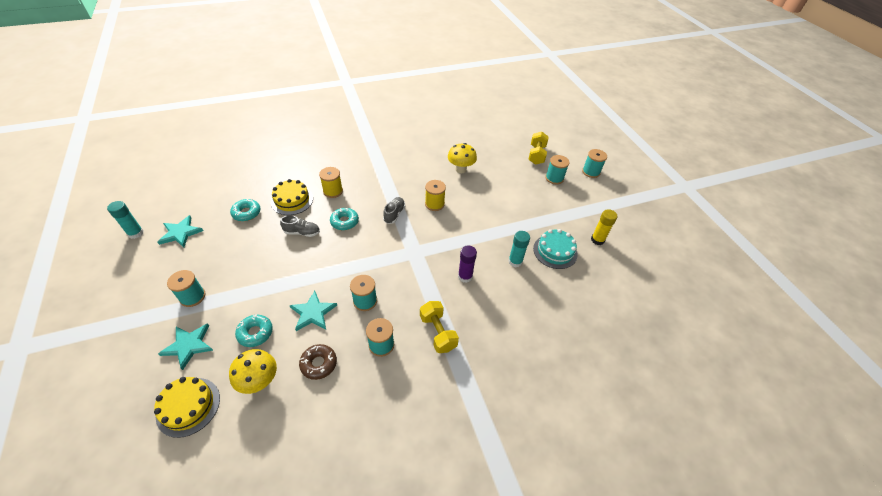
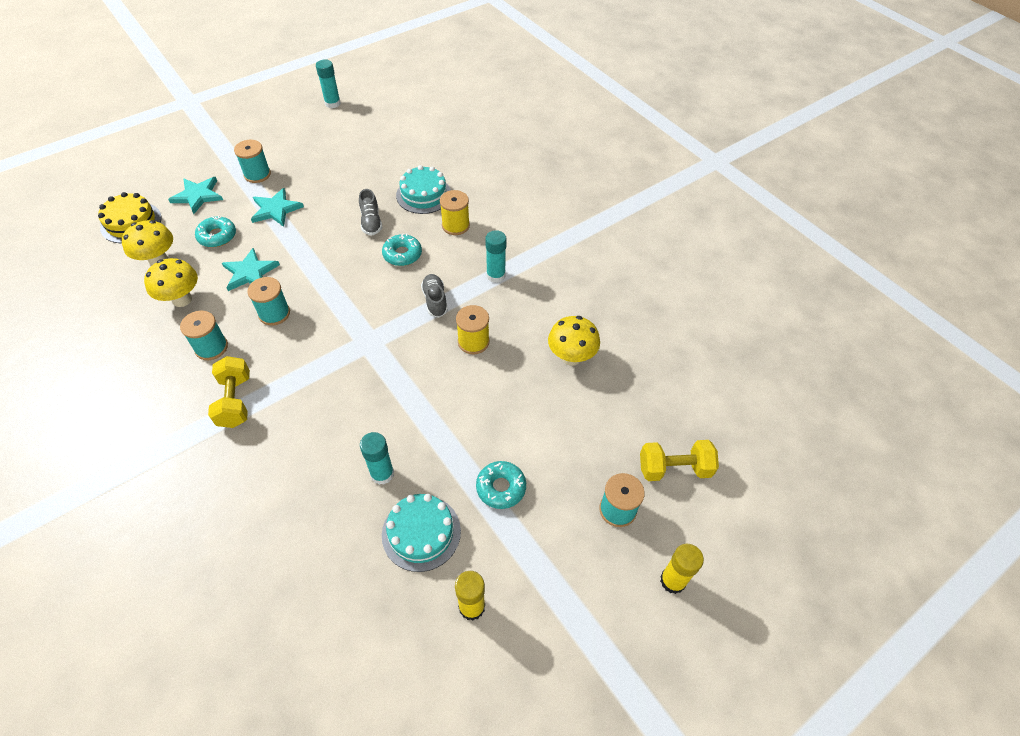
camera: 75 degrees right, 5 degrees up
turquoise star [158,215,203,247] -> turquoise star moved to [251,188,304,227]
turquoise donut [230,199,260,221] -> turquoise donut moved to [476,461,526,509]
yellow cake [271,179,313,215] -> turquoise cake [396,165,451,214]
brown donut [299,344,337,380] -> yellow mushroom [144,258,198,307]
grey shoe [383,197,405,224] -> grey shoe turned 105 degrees counterclockwise [421,274,448,317]
yellow dumbbell [420,301,459,353] -> yellow dumbbell turned 60 degrees counterclockwise [208,356,250,428]
purple glue stick [458,245,477,283] -> none
turquoise spool [582,149,607,178] -> yellow glue stick [660,543,704,594]
none -> turquoise glue stick [485,230,506,283]

